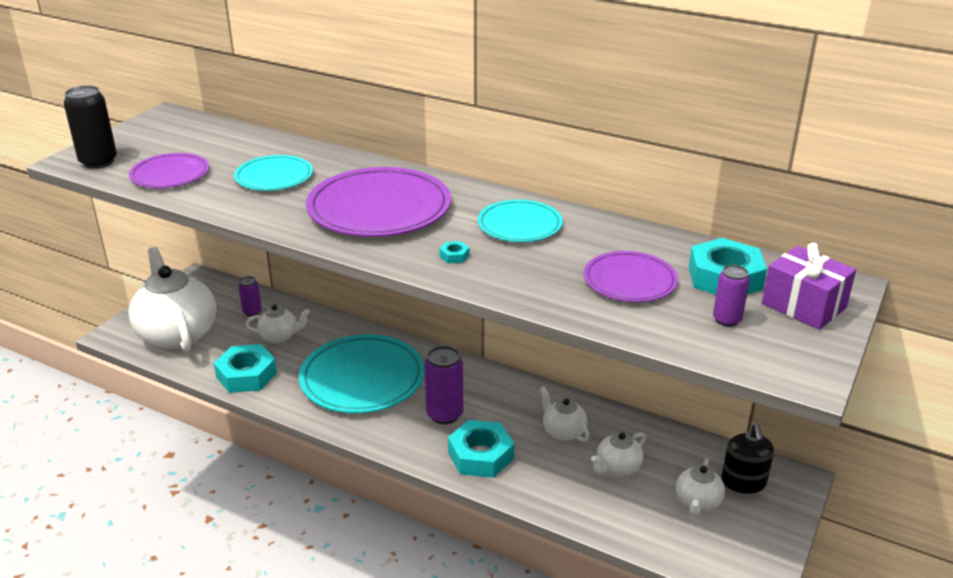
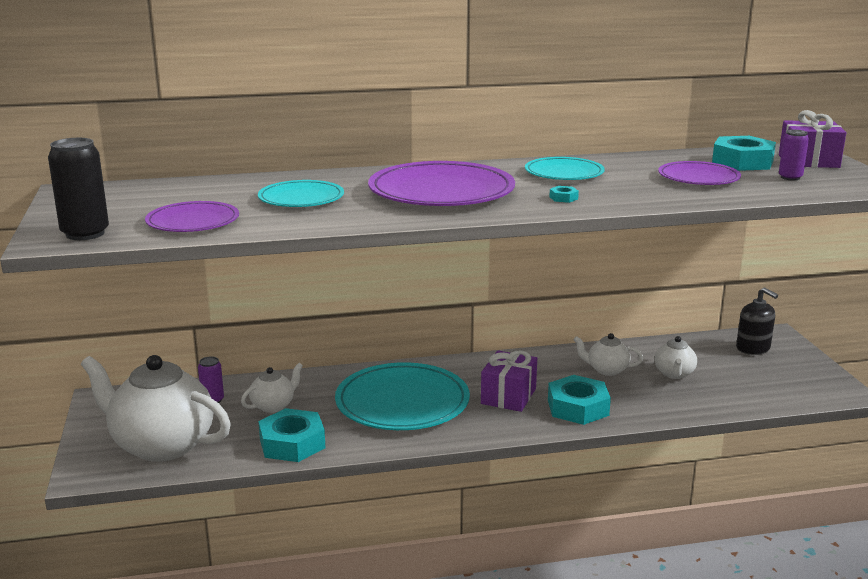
camera: 40 degrees left, 10 degrees down
purple can [424,346,463,424] -> purple gift [481,350,537,412]
white teapot [676,458,725,516] -> none

